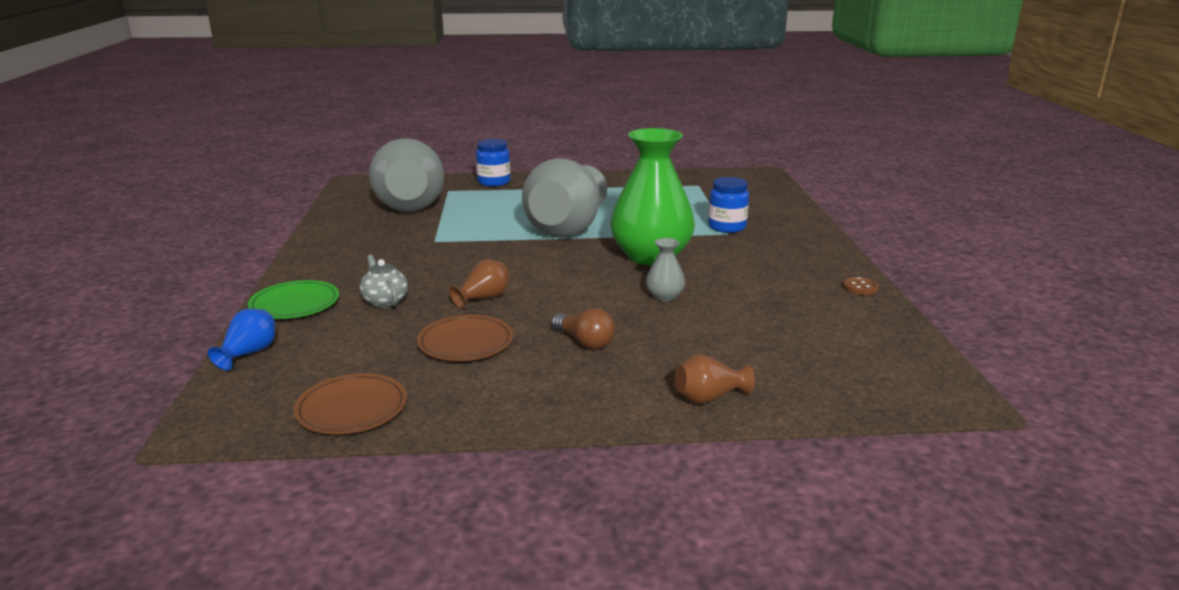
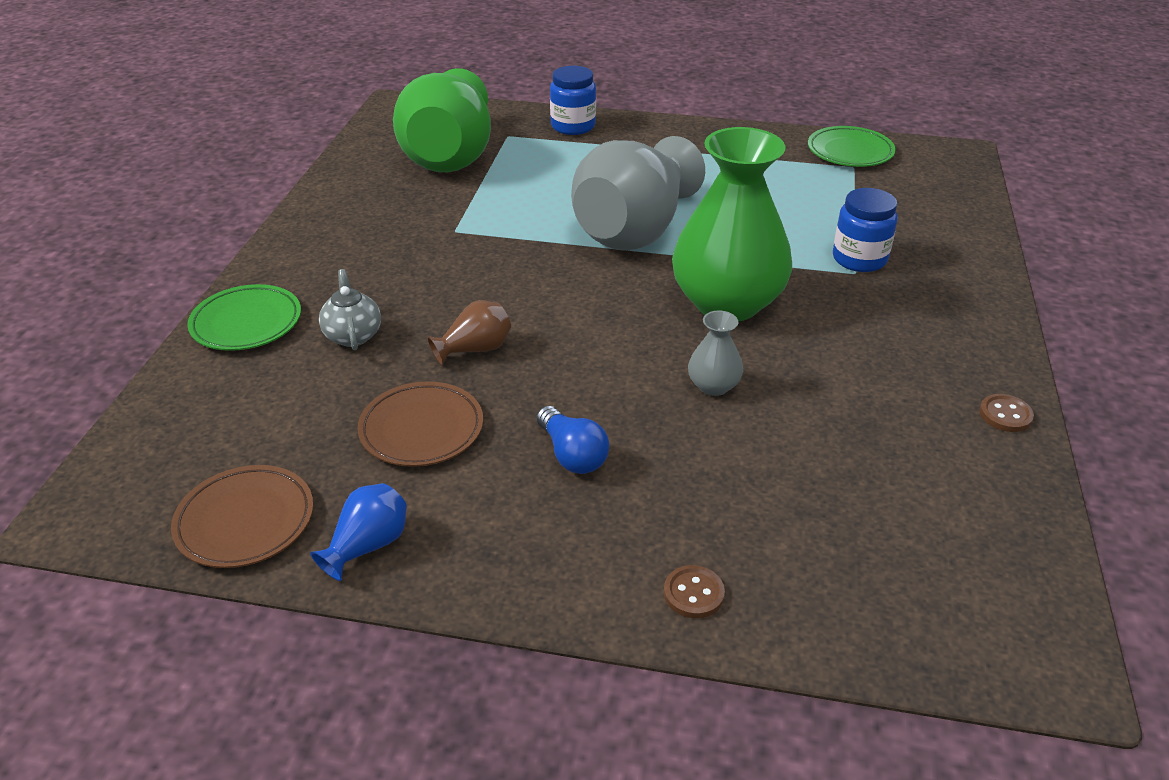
camera: 15 degrees right, 15 degrees up
blue vase [208,309,275,370] -> blue vase moved to [310,483,407,581]
grey vase [369,138,444,212] -> green vase [393,68,491,172]
brown light bulb [551,308,615,349] -> blue light bulb [537,406,609,474]
brown vase [675,354,755,404] -> brown button [664,565,725,618]
none -> green plate [808,126,896,167]

